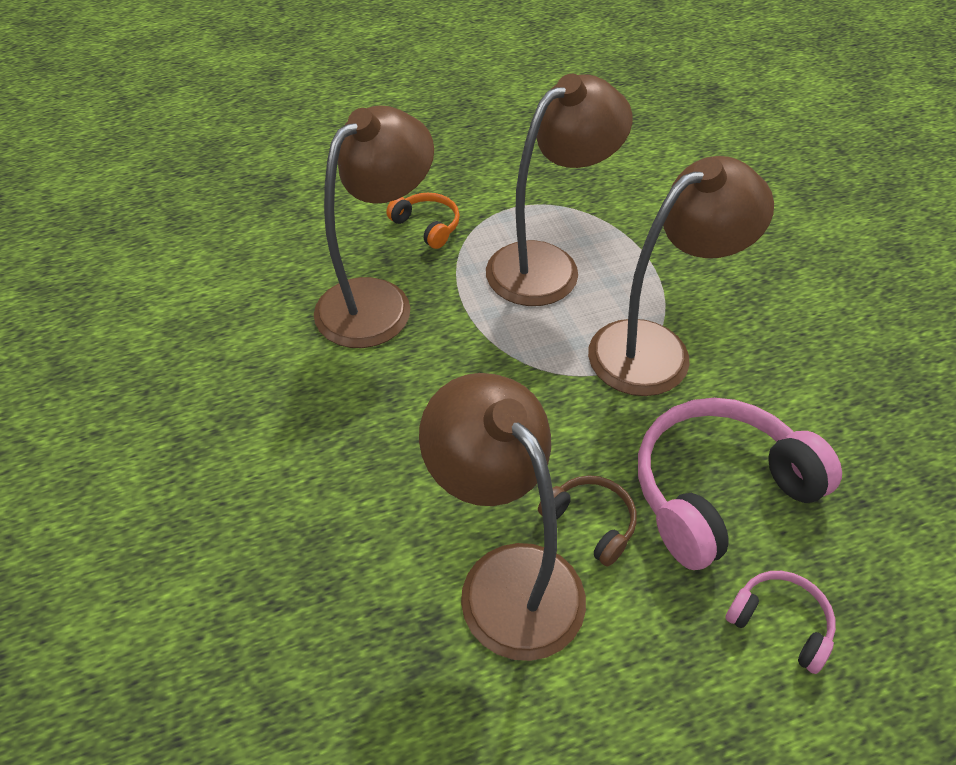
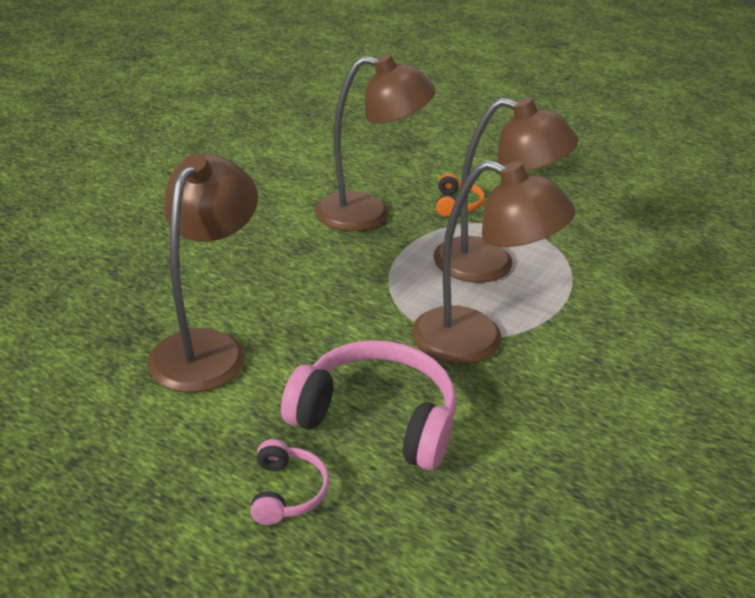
camera: 50 degrees right, 15 degrees down
brown headphones [538,475,637,567] -> none

